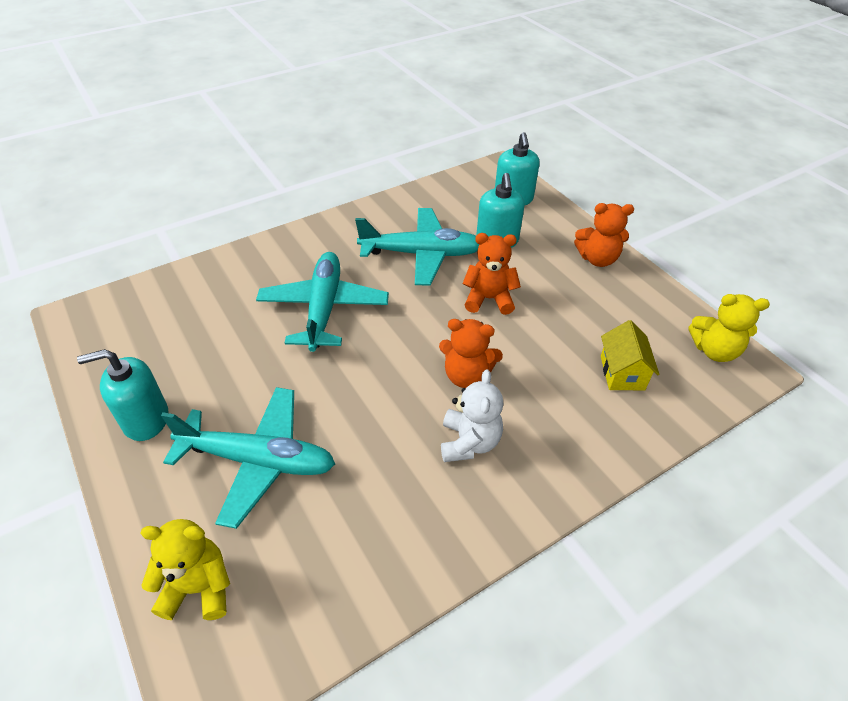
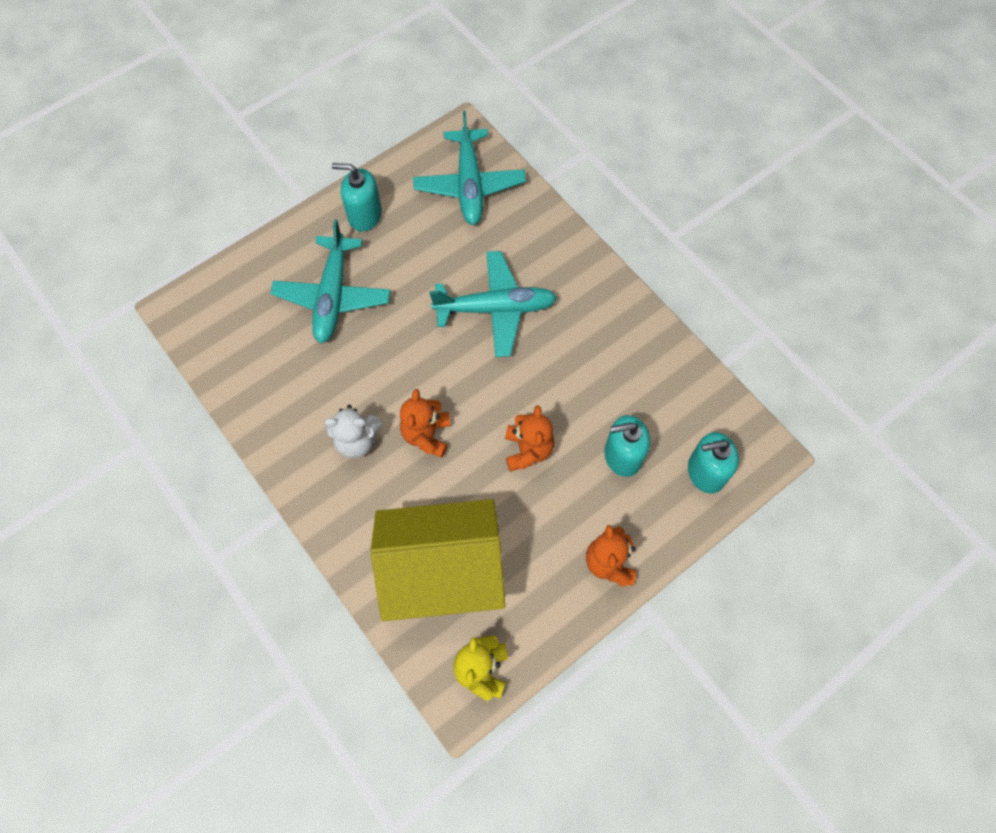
camera: 85 degrees right, 20 degrees up
turquoise soap dispenser [77,349,168,441] -> turquoise soap dispenser turned 60 degrees counterclockwise [332,163,382,232]
yellow teddy bear [141,519,230,620] -> none
turquoise plane [355,208,479,286] -> turquoise plane moved to [413,111,526,225]
yellow house [601,320,660,390] -> yellow house [371,499,505,621], size x2.39

